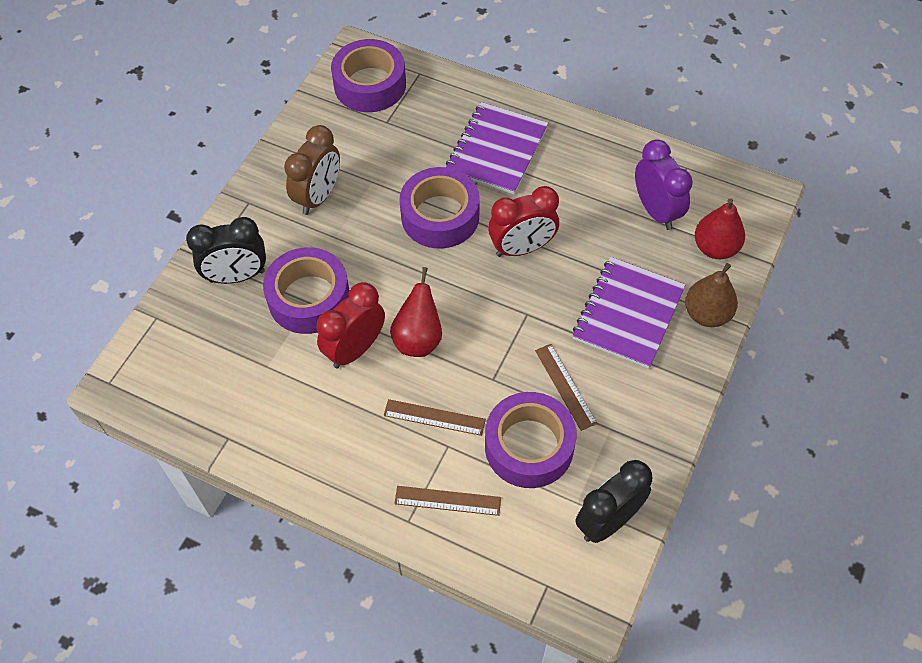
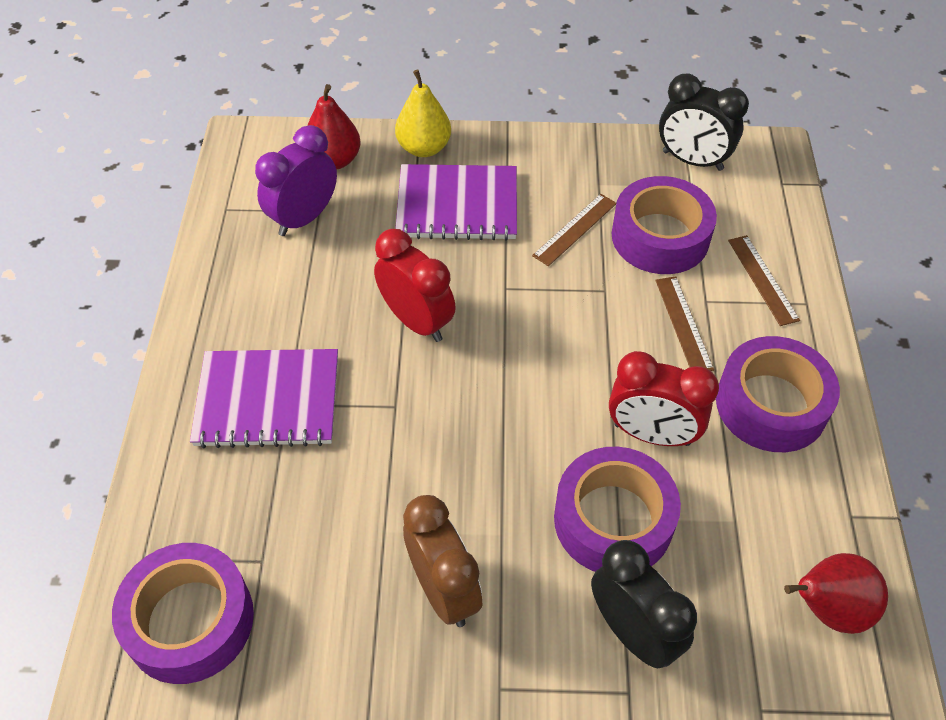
camera: 115 degrees left, 5 degrees down
brown clock [284,125,340,215] -> brown clock turned 60 degrees clockwise [403,495,482,627]
red pear [390,267,442,357] -> red pear moved to [784,553,888,634]
purple tape [399,167,480,249] -> purple tape moved to [716,336,840,452]
brown pear [685,263,738,327] -> yellow pear [395,69,451,157]

